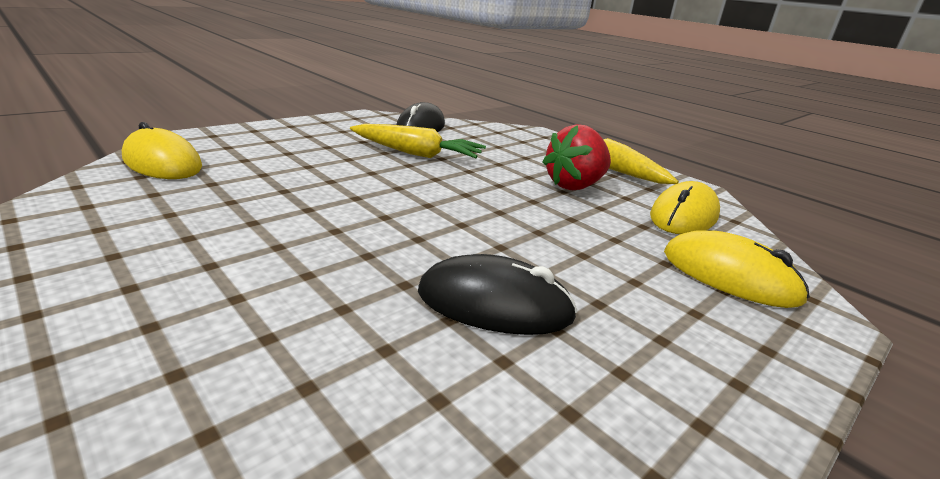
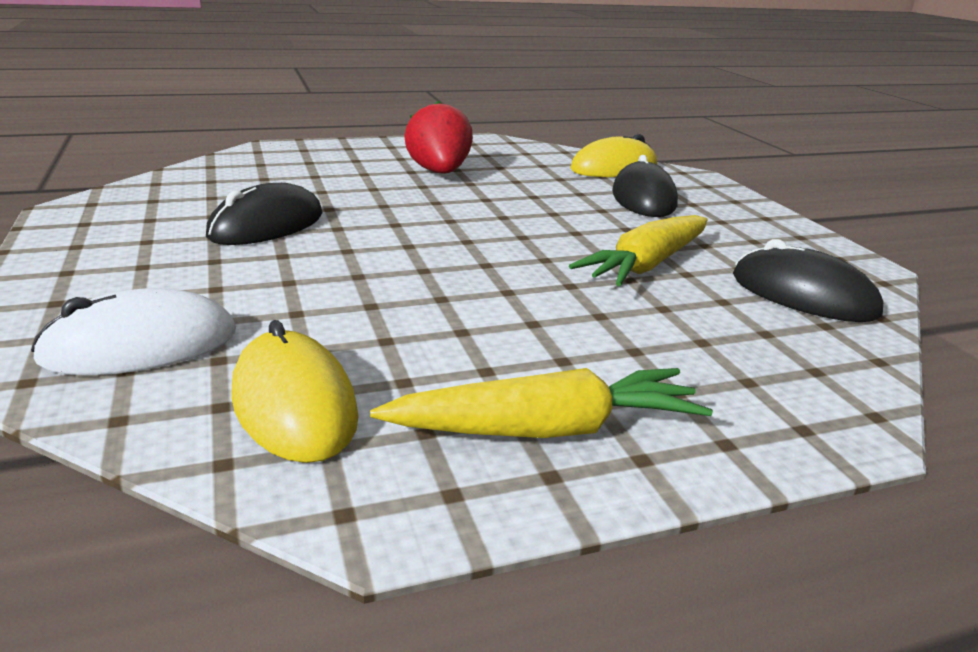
camera: 115 degrees right, 0 degrees up
red strawberry [543,124,611,190] -> red strawberry moved to [404,100,473,174]
yellow mouse [664,230,810,308] -> white mouse [31,288,236,375]
none -> black mouse [612,155,678,217]

